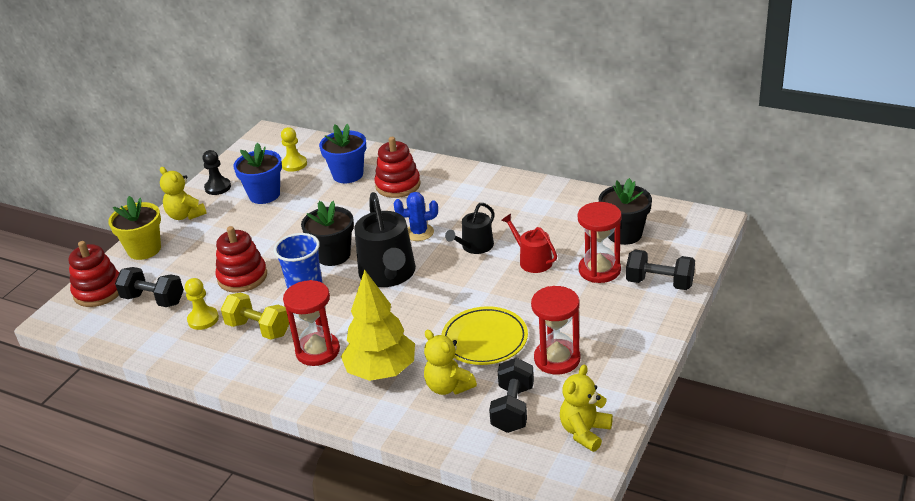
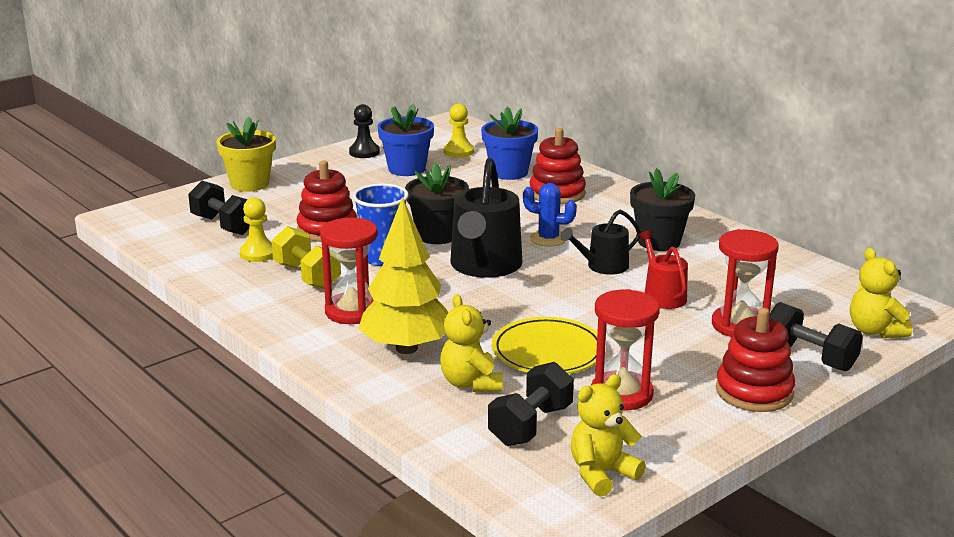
camera: 20 degrees right, 10 degrees down
red stacking toy [69,241,119,307] -> red stacking toy moved to [716,308,795,412]
yellow teddy bear [160,167,207,220] -> yellow teddy bear moved to [850,248,913,338]
black flower pot [599,178,652,245] -> black flower pot moved to [630,168,695,251]

